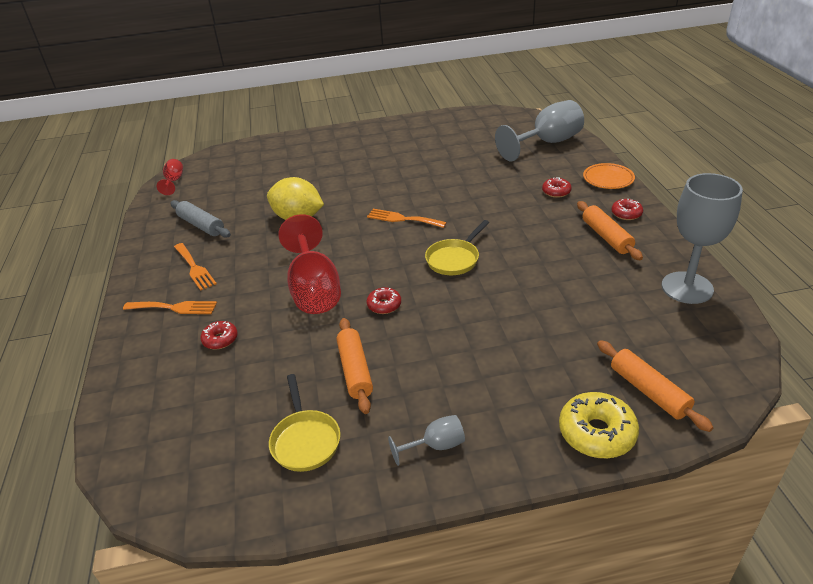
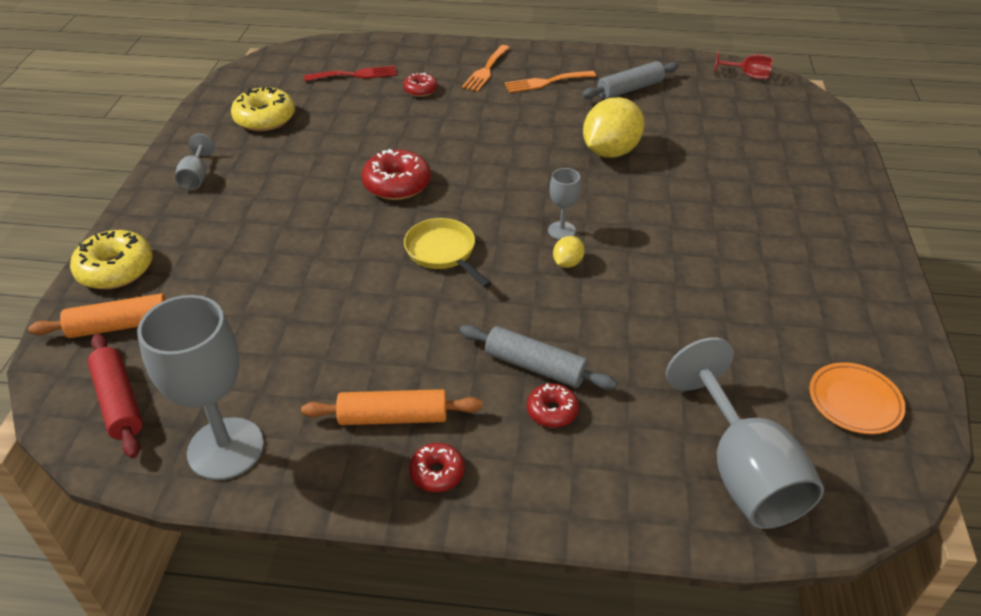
camera: 105 degrees right, 5 degrees up
yellow pan [269,374,341,472] -> yellow donut [231,87,295,131]
red goblet [278,214,341,314] -> none
orange rolling pin [336,318,373,414] -> none
orange fork [367,209,447,228] -> grey goblet [548,168,581,240]
red donut [367,287,401,314] -> red donut [362,149,431,200], size x1.74
orange plate [583,163,635,189] -> orange plate moved to [809,362,906,434]
none -> red rolling pin [87,333,143,458]
none -> red fork [304,66,397,81]
none -> grey rolling pin [460,325,617,390]
none -> yellow lemon [553,236,585,268]

